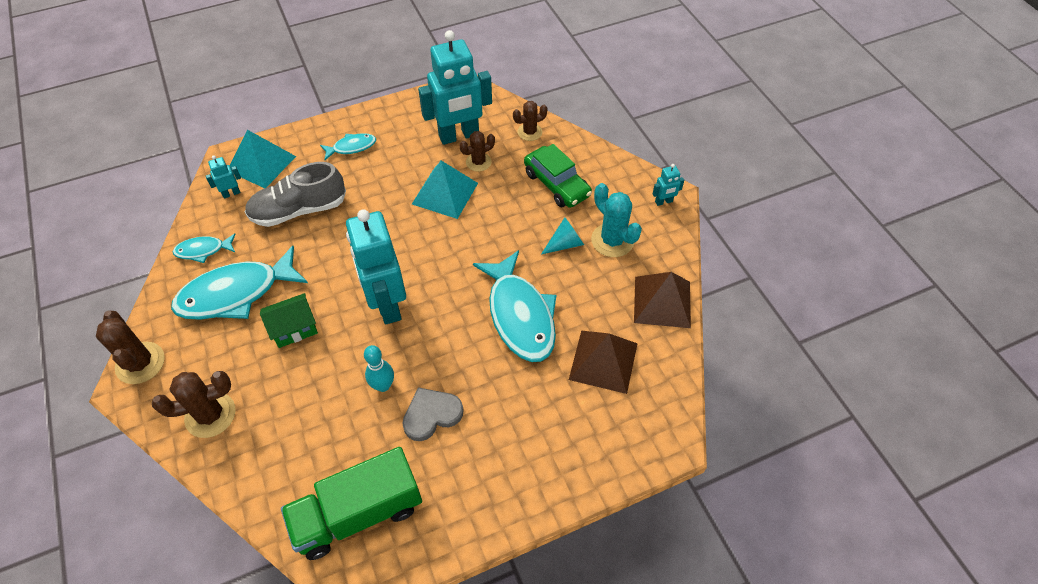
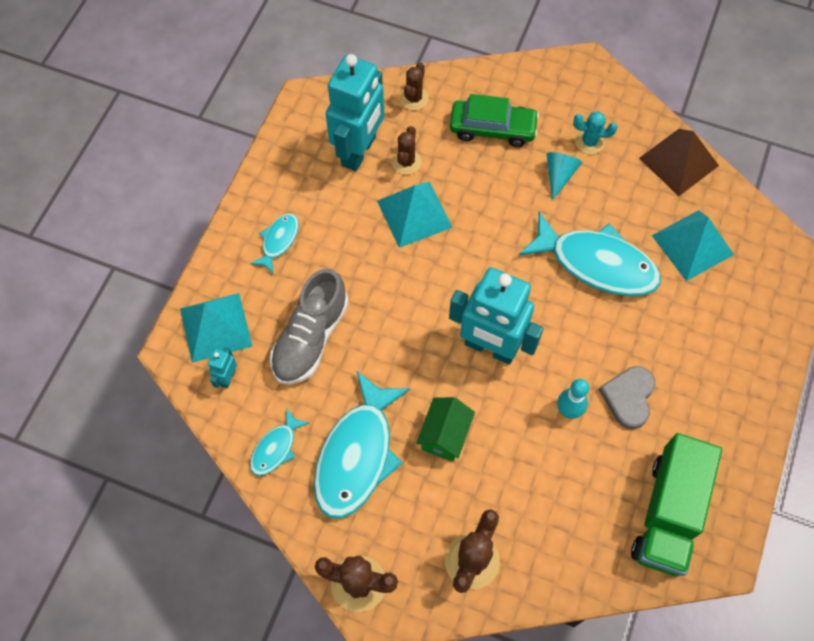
camera: 45 degrees left, 10 degrees up
brown pyramid [569,331,638,394] -> turquoise pyramid [652,210,734,281]
turquoise cactus [591,183,642,257] -> turquoise cactus [573,111,617,154], size x0.65
turquoise robot [653,164,684,206] -> none

